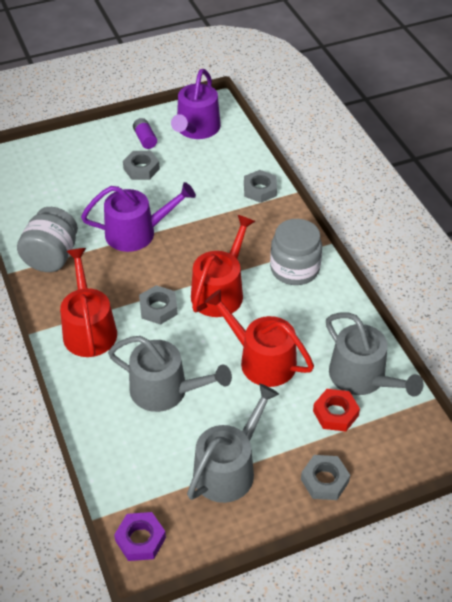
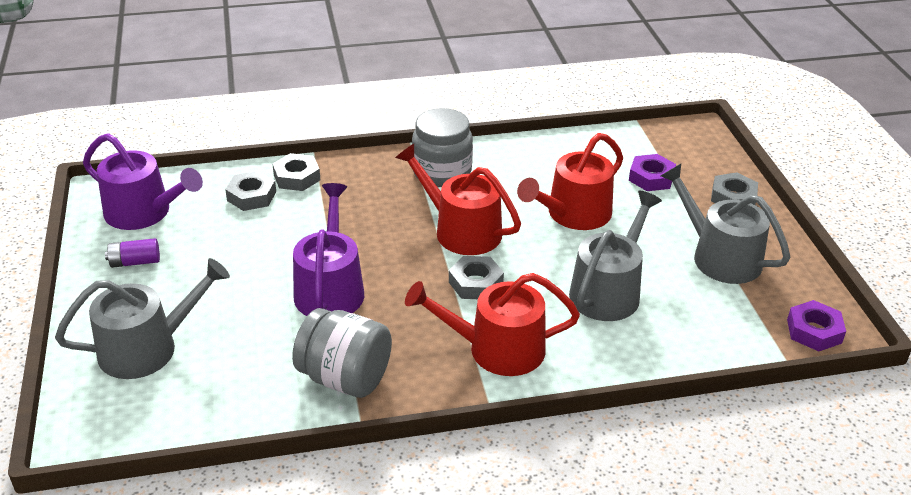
camera: 80 degrees left, 10 degrees down
grey nut [123,151,160,180] -> grey nut moved to [225,171,276,211]
red nut [313,389,360,432] -> purple nut [629,154,676,191]
grey watering can [326,312,424,397] -> grey watering can moved to [55,258,230,379]

